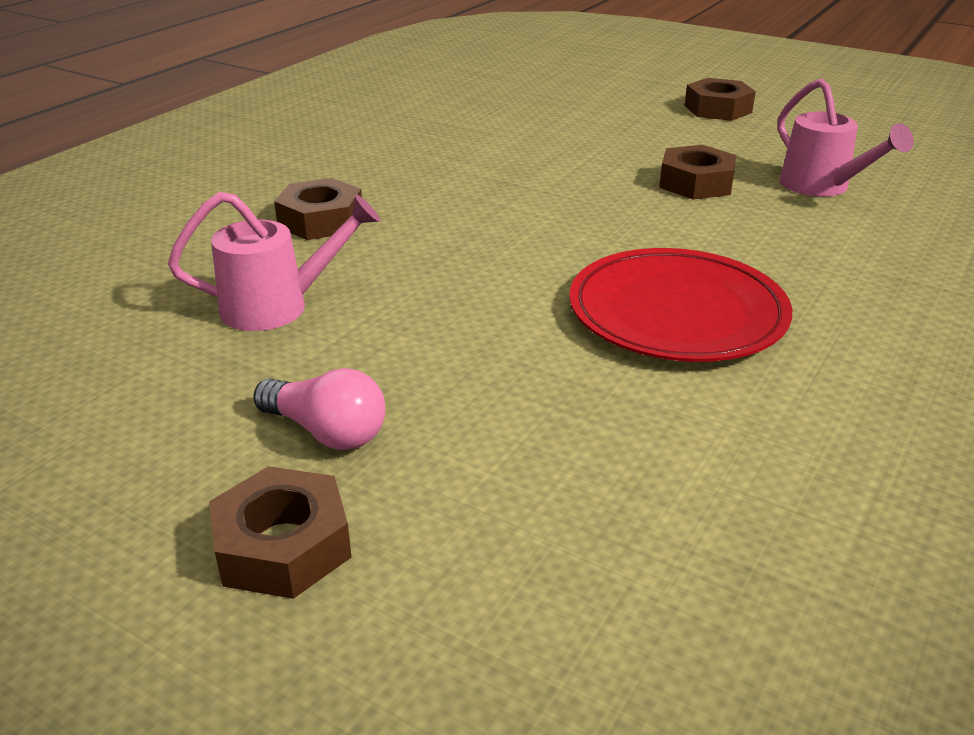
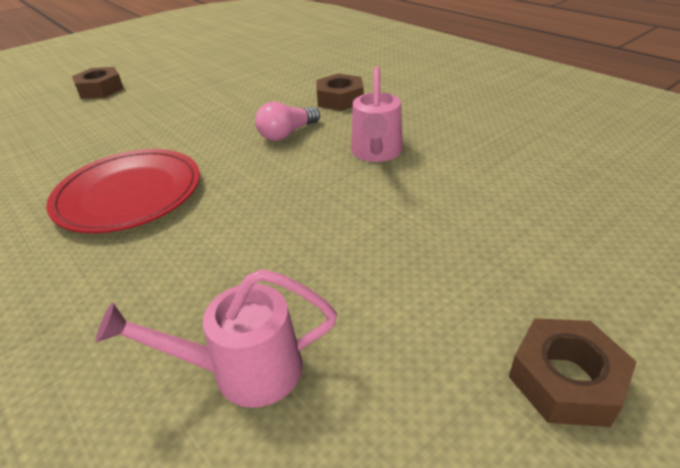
camera: 110 degrees right, 5 degrees up
pink watering can [168,192,380,331] -> pink watering can moved to [351,67,403,162]
pink light bulb [253,368,385,450] -> pink light bulb moved to [255,101,320,141]
brown nut [659,145,736,200] -> none

